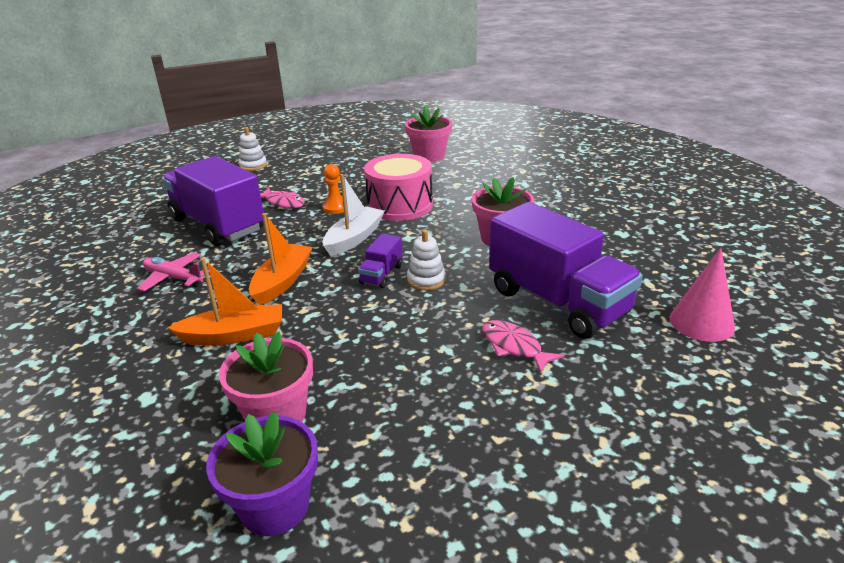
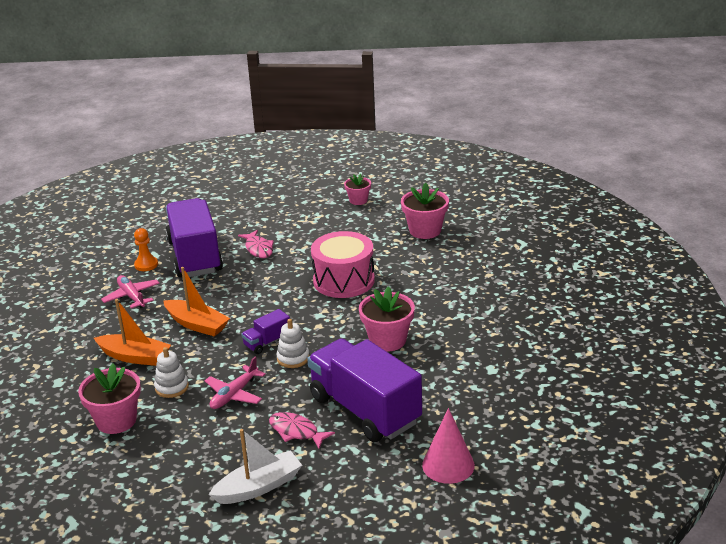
camera: 30 degrees right, 0 degrees up
purple flower pot [206,412,318,536] -> none
white stacking toy [238,127,267,171] -> white stacking toy moved to [154,347,189,398]
orange boat [249,213,313,305] -> orange boat turned 75 degrees clockwise [164,267,230,336]
orange pawn [323,164,344,214] -> orange pawn moved to [134,228,158,271]
white boat [323,174,385,256] -> white boat moved to [209,429,302,504]
pink fish [482,320,564,374] -> pink fish turned 45 degrees counterclockwise [269,412,335,449]
purple truck [489,202,643,339] -> purple truck turned 150 degrees clockwise [307,338,422,442]
none -> pink plane [205,357,266,409]
none -> pink flower pot [344,174,371,205]

